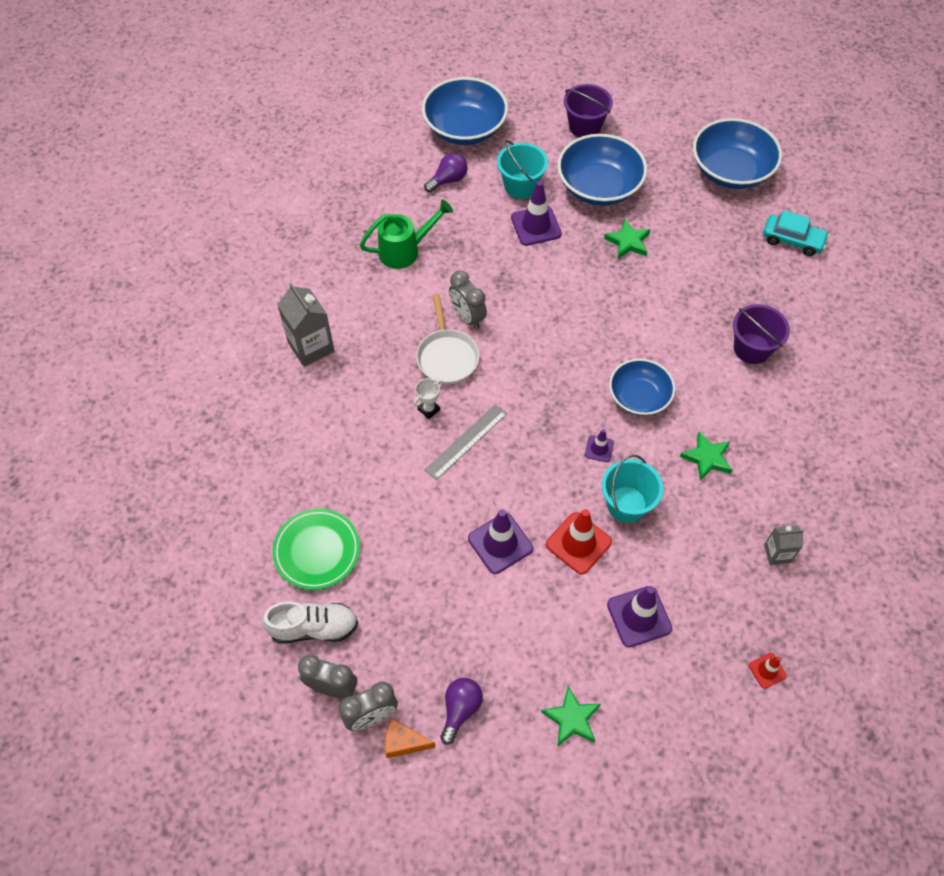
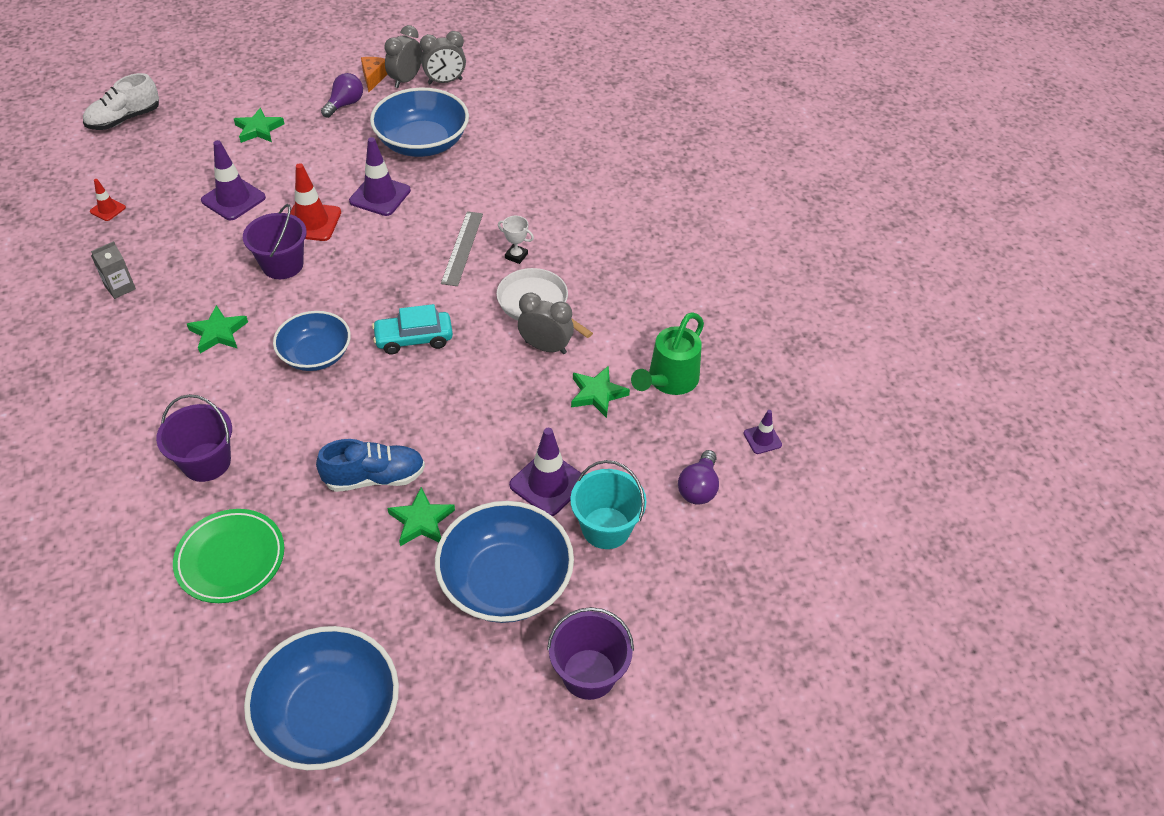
camera: 145 degrees right, 10 degrees down
white shoe [262,602,358,643] -> white shoe moved to [83,73,159,130]
green plate [272,508,360,590] -> green plate moved to [173,509,284,603]
grey carton [277,283,335,367] -> none
orange cheese [385,719,435,758] -> orange cheese turned 60 degrees counterclockwise [361,57,388,92]
white trophy [413,378,442,419] -> white trophy turned 75 degrees counterclockwise [498,216,534,264]
blue bowl [422,77,508,145] -> blue bowl moved to [370,88,469,157]
purple light bulb [440,678,483,745] -> purple light bulb turned 135 degrees counterclockwise [321,73,363,118]
purple traffic cone [585,429,614,462] -> purple traffic cone moved to [743,410,782,454]
turquoise bucket [602,455,663,523] -> purple bucket [243,204,307,279]
turquoise car [763,210,829,256] -> turquoise car moved to [372,304,453,354]
none -> blue shoe [316,439,425,492]
none -> green star [571,366,630,418]

